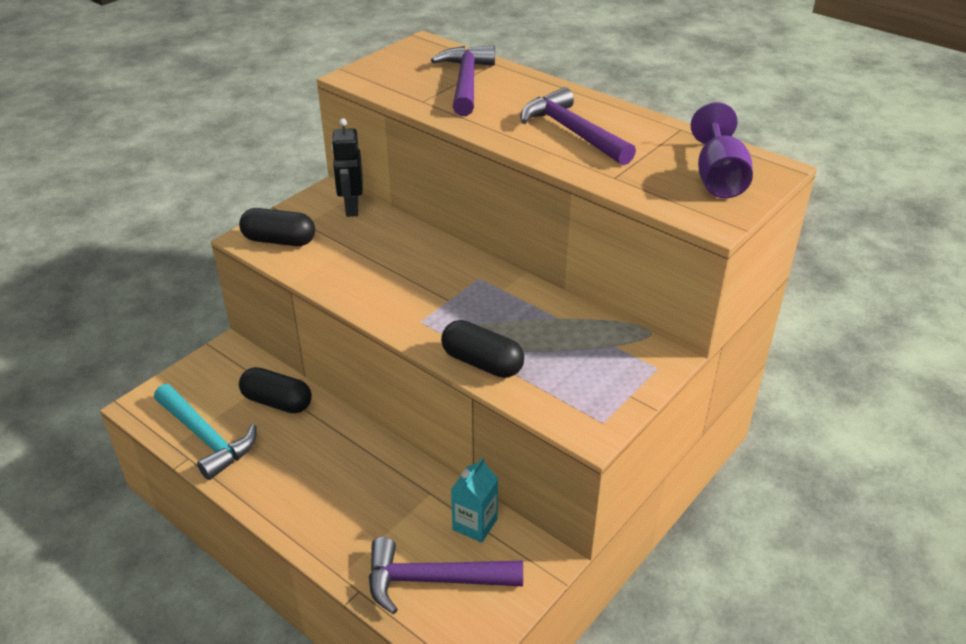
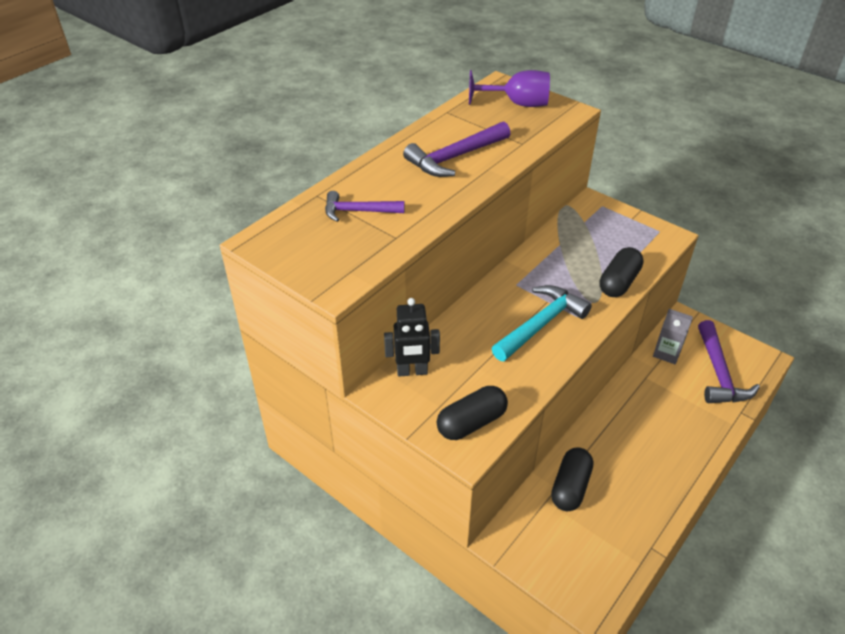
camera: 90 degrees left, 5 degrees up
turquoise hammer [154,384,256,480] -> turquoise hammer moved to [492,285,592,361]
black capsule [239,208,315,246] -> black capsule turned 45 degrees clockwise [437,386,508,440]
purple hammer [431,45,495,116] -> purple hammer [325,191,405,222], size x0.66
turquoise carton [451,457,498,543] -> grey carton [653,309,693,364]

